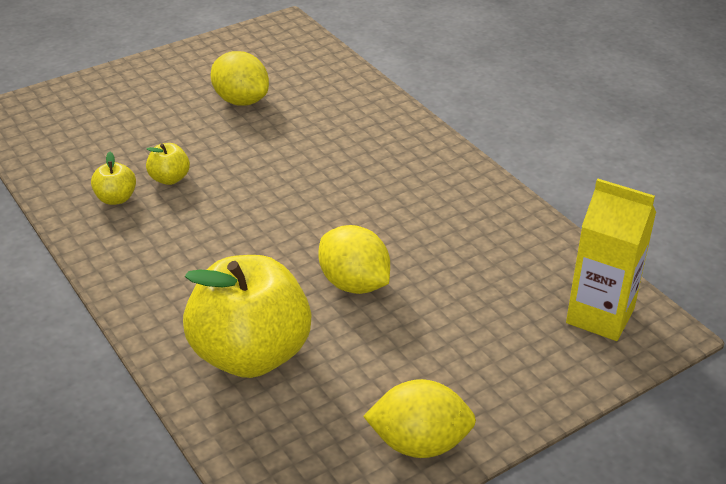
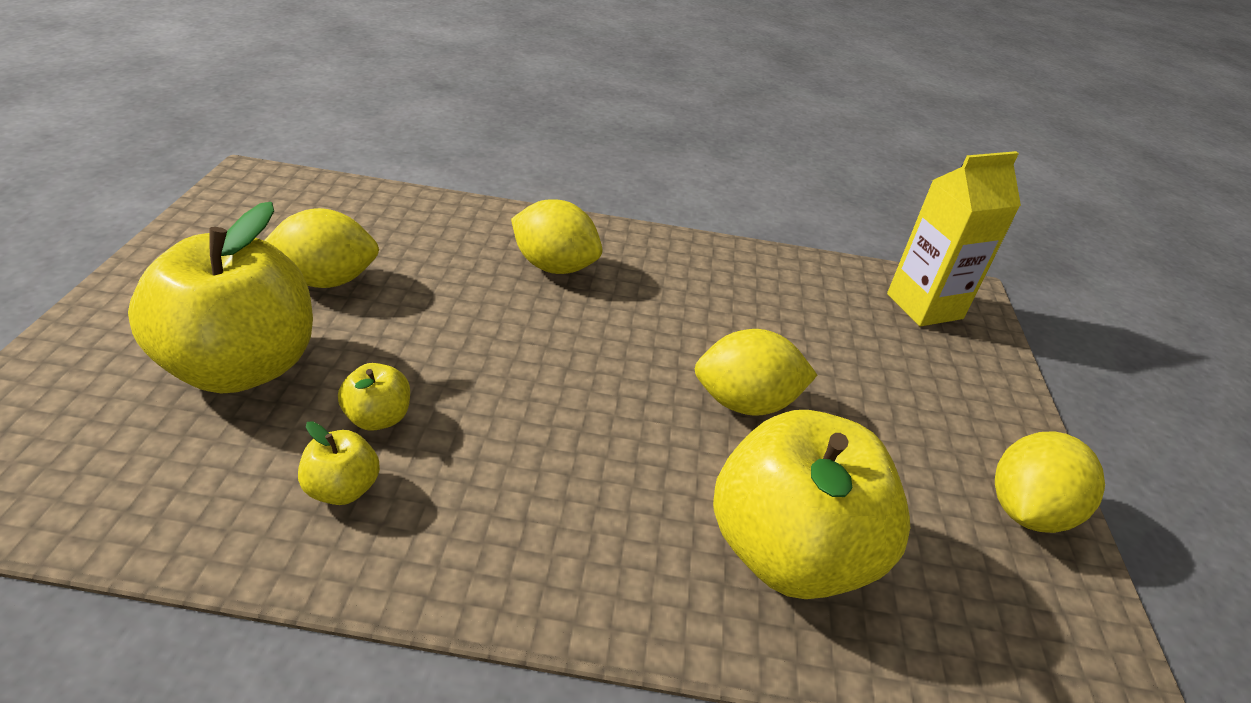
camera: 55 degrees left, 0 degrees up
none -> yellow apple [128,202,313,393]
none -> yellow lemon [511,199,602,274]

